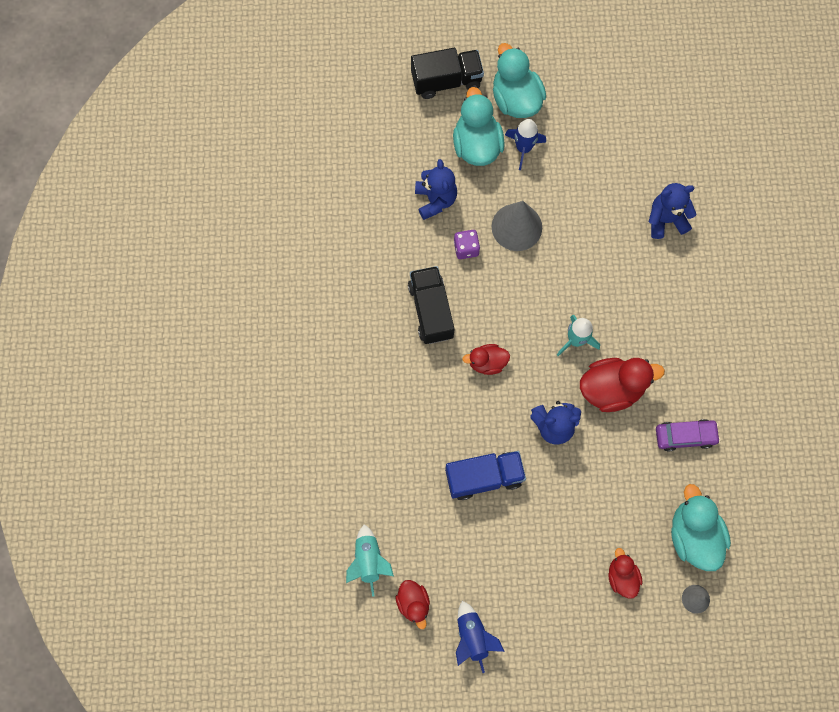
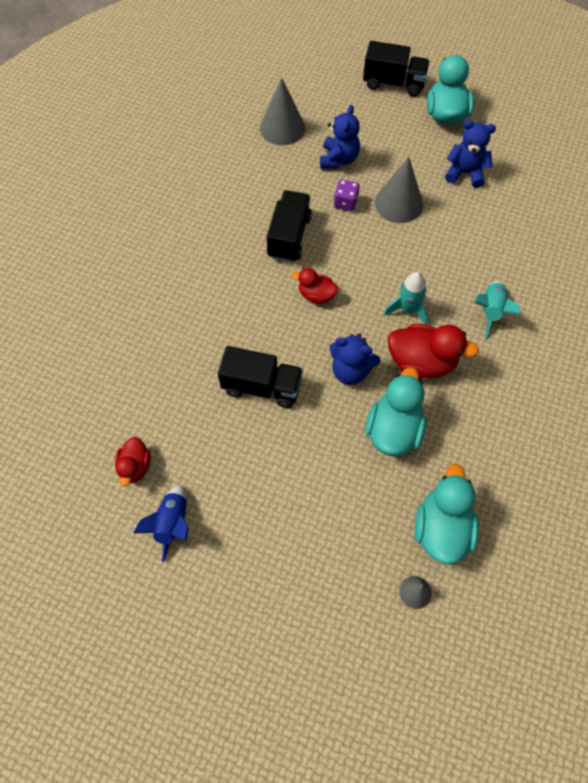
camera: 25 degrees right, 10 degrees down
turquoise rocket [346,524,394,597] -> turquoise rocket moved to [474,281,521,338]
blue truck [445,451,526,500] -> black truck [218,346,303,408]
turquoise duck [453,87,505,166] -> turquoise duck moved to [366,367,426,457]
blue rocket [505,119,546,170] -> none
red duck [608,548,642,598] -> none
blue teddy bear [648,183,696,239] -> blue teddy bear moved to [445,120,496,188]
purple car [656,419,720,452] -> none
none -> grey cone [260,77,305,145]

